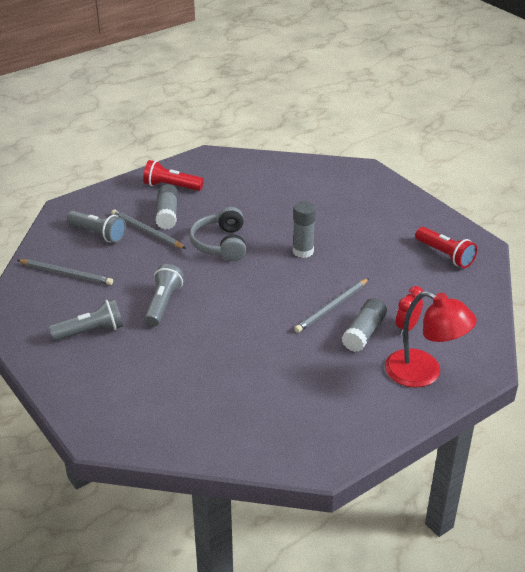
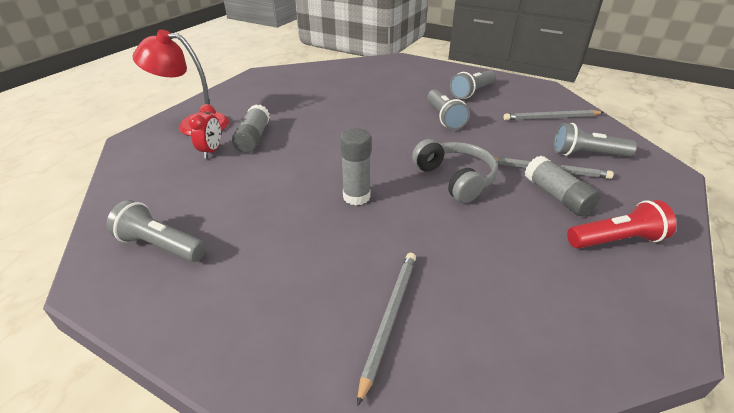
camera: 155 degrees right, 0 degrees up
grey pencil [294,278,369,333] -> grey pencil moved to [357,253,416,407]
red flashlight [415,227,477,268] -> grey flashlight [106,200,206,262]

